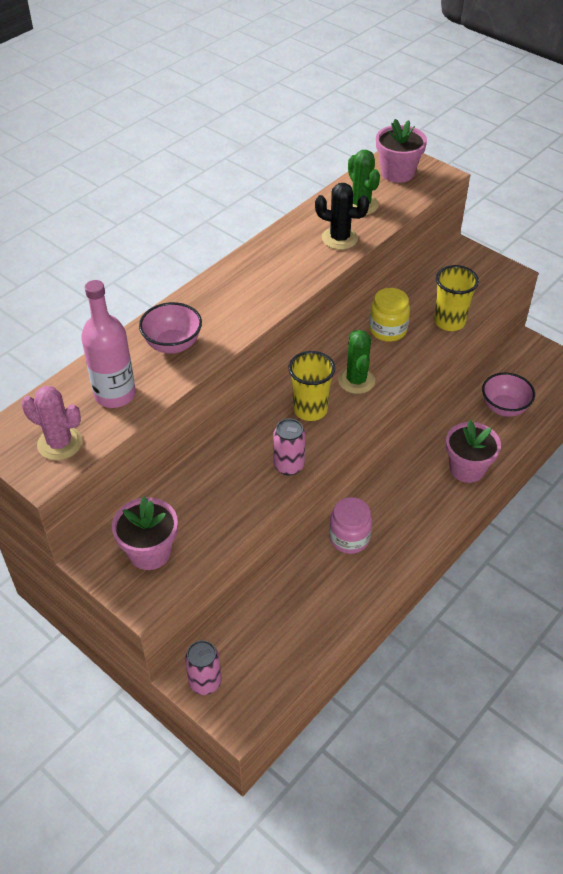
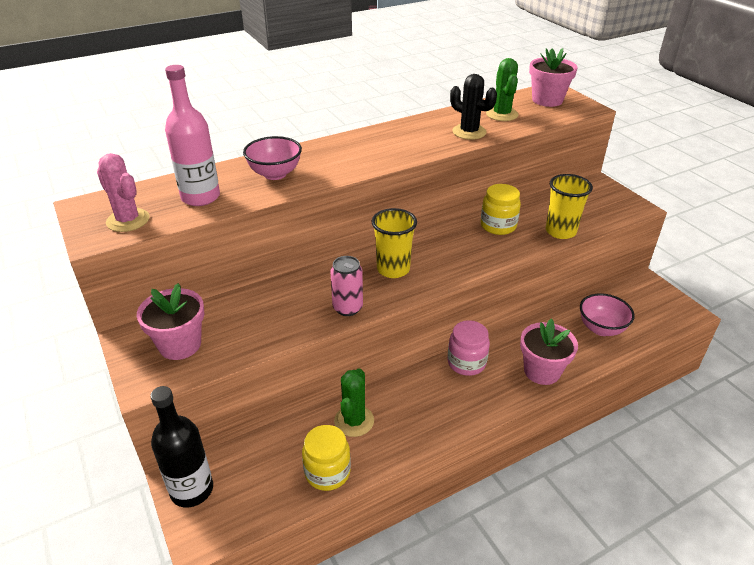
camera: 20 degrees right, 10 degrees down
pink can [185,640,221,695] -> black bottle [150,386,213,507]
pink jar [329,497,372,554] -> pink jar moved to [448,320,490,376]
green cactus [338,330,375,394] -> green cactus moved to [334,368,374,437]
none -> yellow jar [302,425,351,491]

